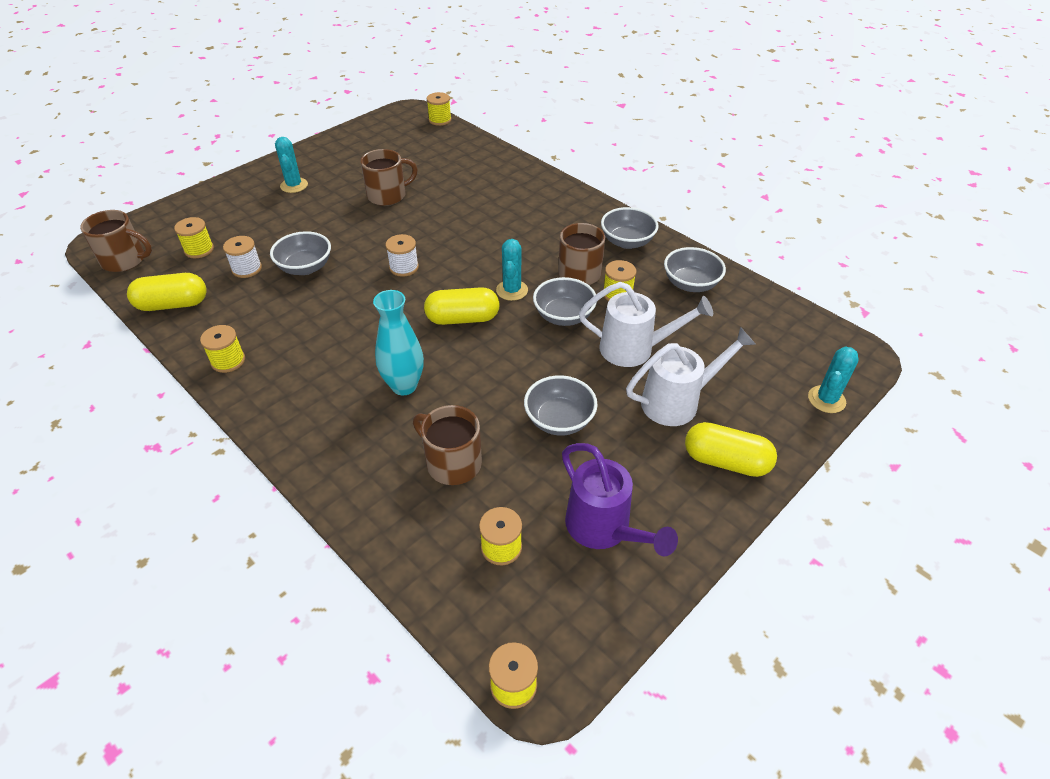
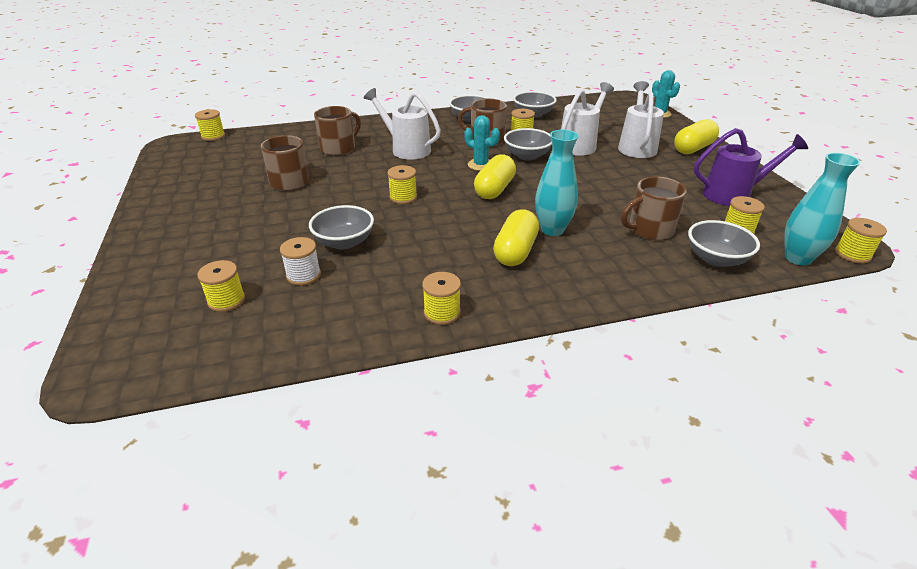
camera: 60 degrees left, 10 degrees down
brown mug [80,210,152,272] -> brown mug moved to [314,106,361,156]
yellow capsule [127,273,207,311] -> yellow capsule moved to [493,210,539,266]
turquoise cactus [275,137,308,193] -> none
white spool [386,234,419,277] -> yellow spool [387,165,417,204]
grey bowl [524,375,598,436] -> grey bowl moved to [688,220,760,267]
none -> white watering can [364,88,441,160]
none -> turquoise vase [784,153,861,265]

